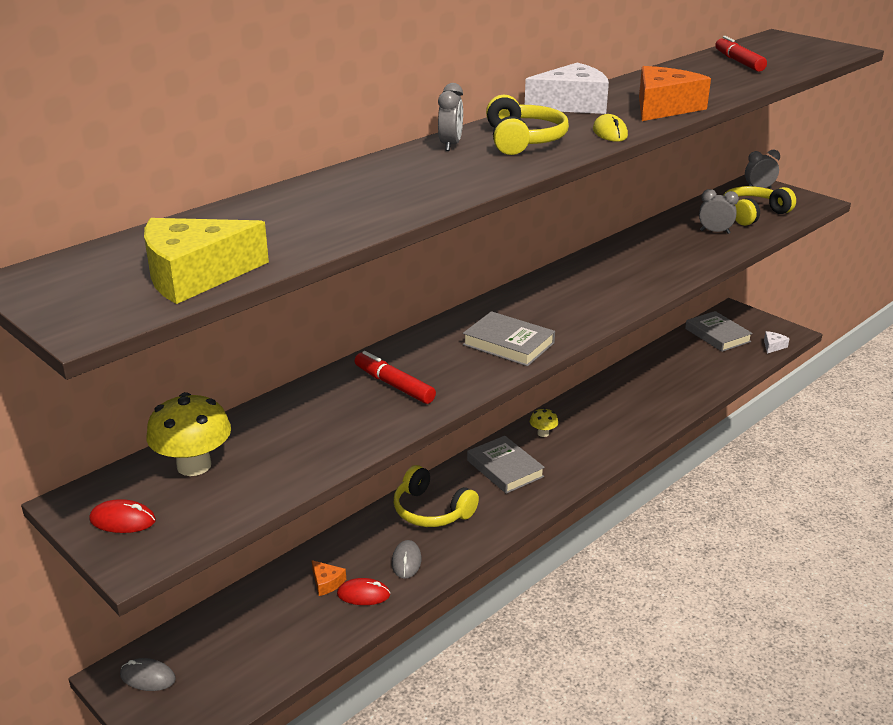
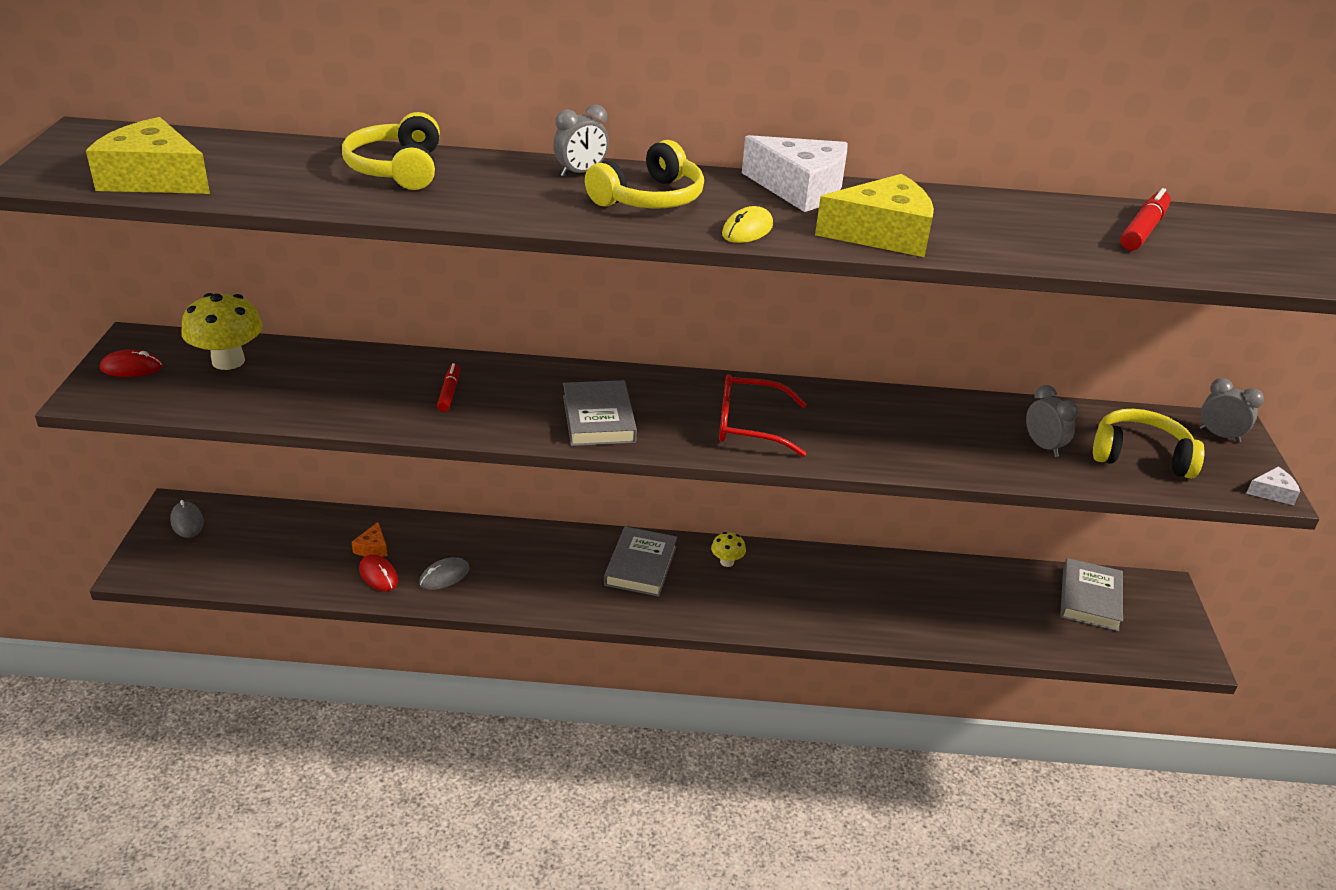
camera: 45 degrees right, 5 degrees up
red mouse [89,499,156,533] -> red mouse turned 60 degrees counterclockwise [100,349,162,377]
red marker [355,351,436,404] -> red marker [437,363,460,412], size x0.66
yellow headphones [394,465,479,527] -> yellow headphones moved to [342,112,440,190]
orange cheese [639,66,711,121] -> yellow cheese [815,174,934,257]
white cheese [764,331,790,354] -> white cheese moved to [1246,467,1300,505]
none -> red glasses [719,374,807,457]

